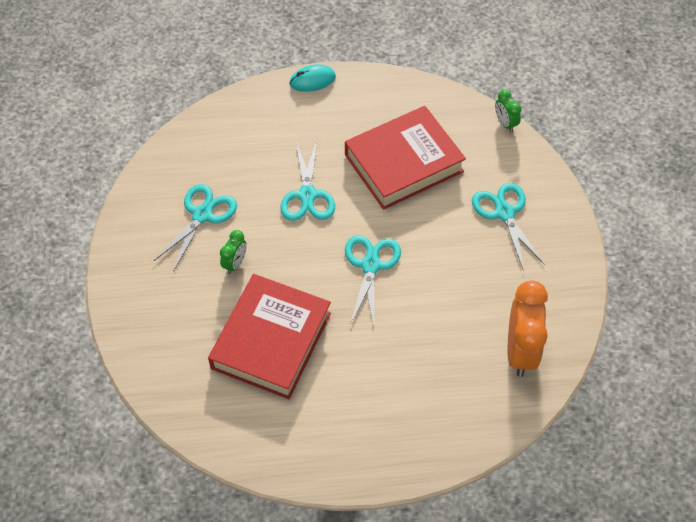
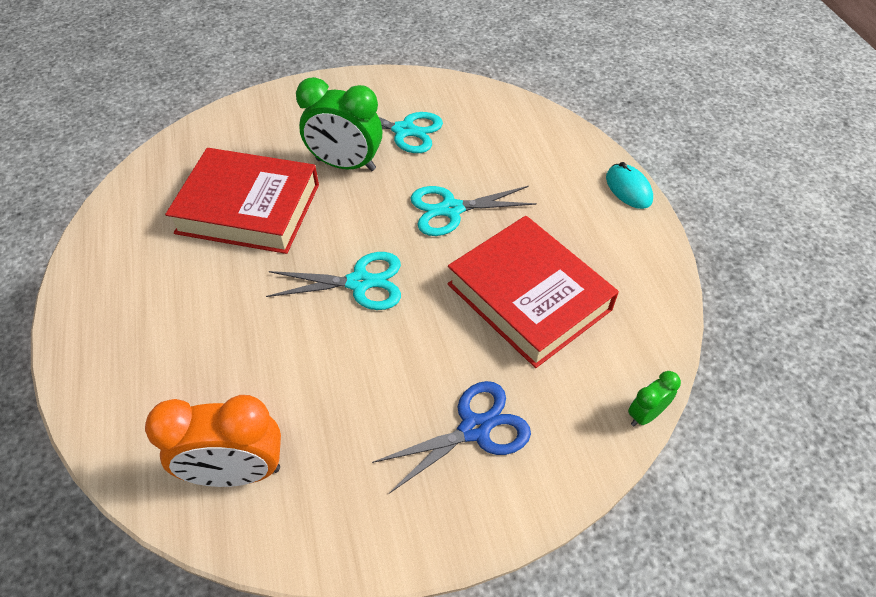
camera: 80 degrees right, 5 degrees down
green clock [220,230,247,274] -> green clock [296,77,382,171], size x2.02
turquoise scissors [472,183,545,271] -> blue scissors [372,381,531,494]

